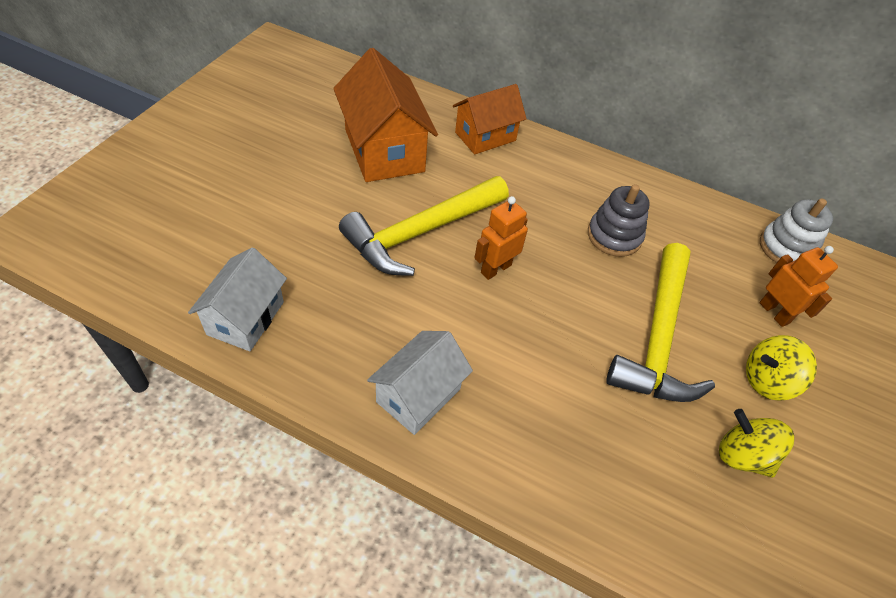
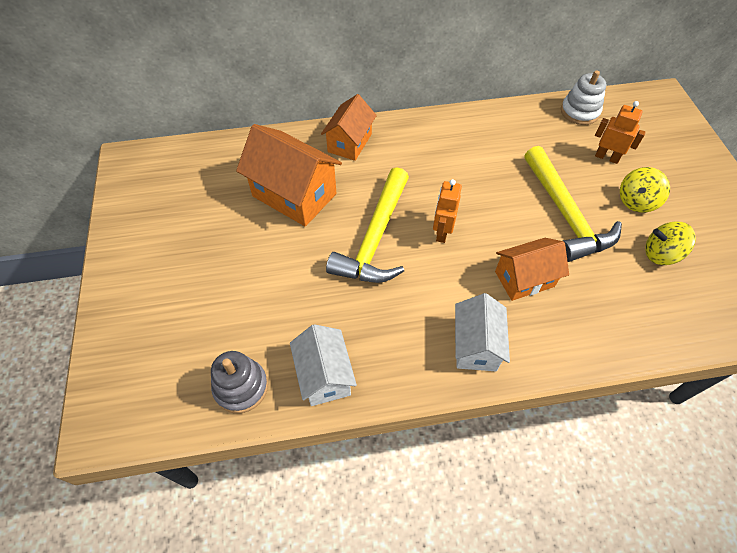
camera: 30 degrees left, 5 degrees up
grey stacking toy [588,184,650,257] -> grey stacking toy moved to [211,351,268,413]
none -> orange house [495,238,569,301]

